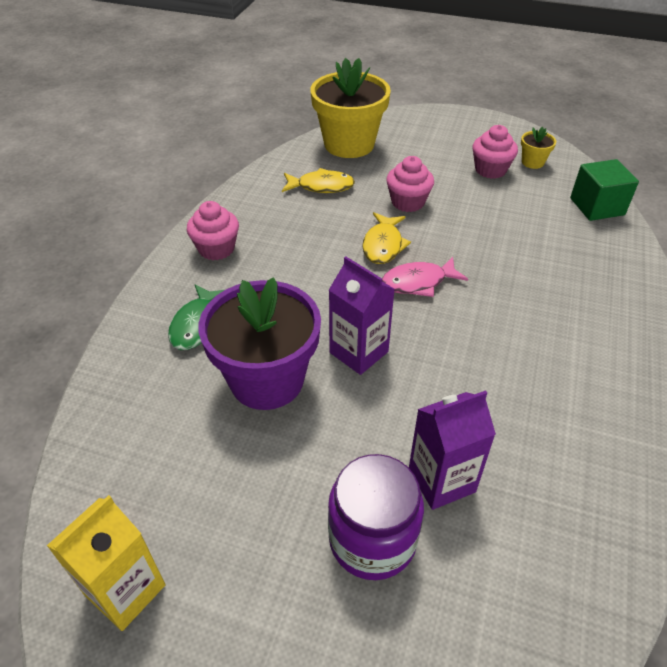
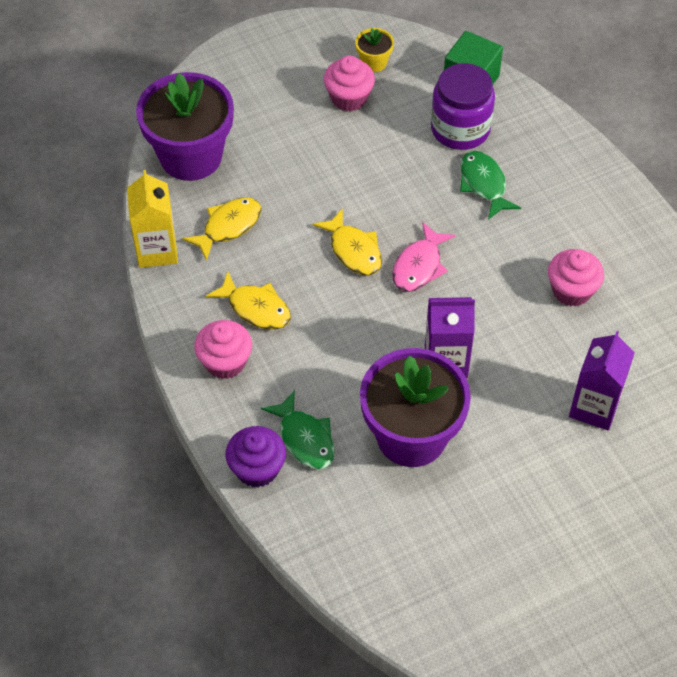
camera: 45 degrees left, 10 degrees up
yellow carton [47,495,166,631] -> yellow carton moved to [127,170,178,268]
yellow flower pot [311,58,391,158] -> purple flower pot [136,72,234,181]
purple jar [328,454,424,580] -> purple jar moved to [431,63,495,150]
pink cupcake [386,156,434,212] -> pink cupcake moved to [548,249,604,307]
none -> yellow fish [206,271,291,330]
none -> purple cupcake [226,426,286,487]
none -> green fish [460,151,521,220]

